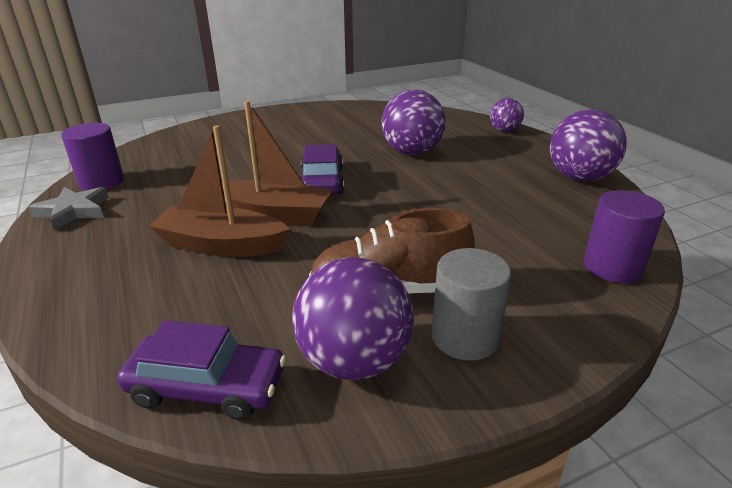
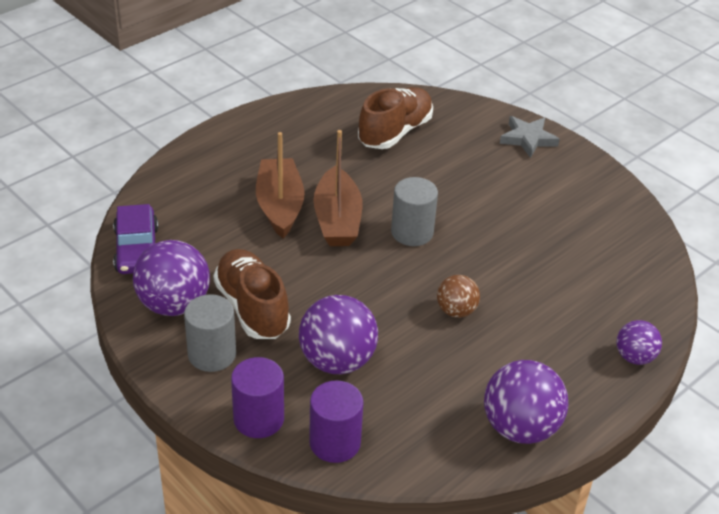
camera: 70 degrees right, 10 degrees up
grey star [29,187,109,231] -> grey star moved to [500,116,559,158]
purple cylinder [61,123,124,191] -> purple cylinder moved to [231,357,284,438]
purple car [300,144,344,194] -> grey cylinder [391,177,438,246]
purple ball [381,90,446,155] -> purple ball moved to [299,295,378,374]
none -> brown shoe [358,87,433,149]
none -> brown ball [437,275,480,318]

